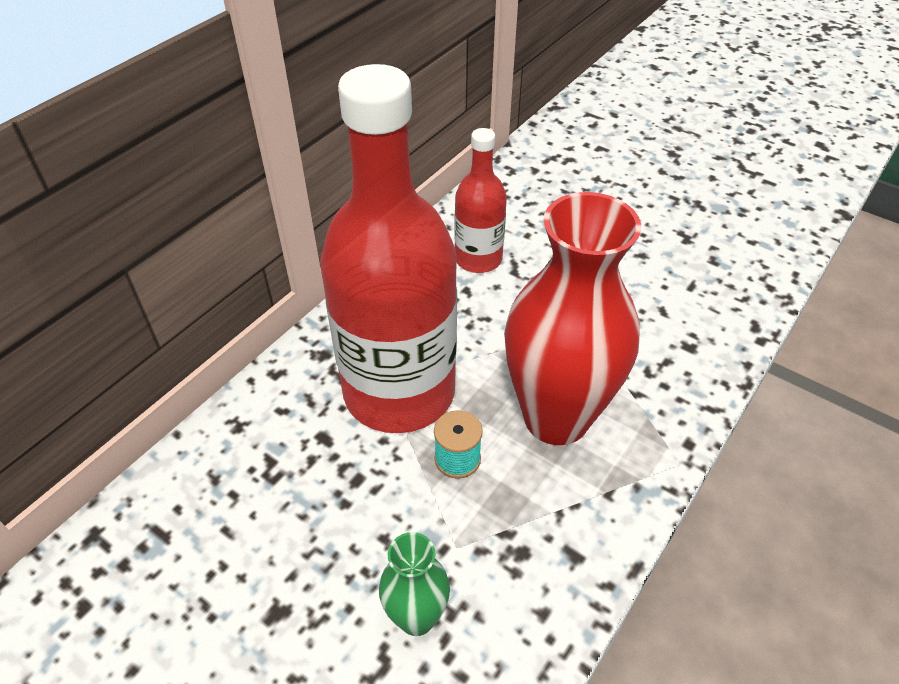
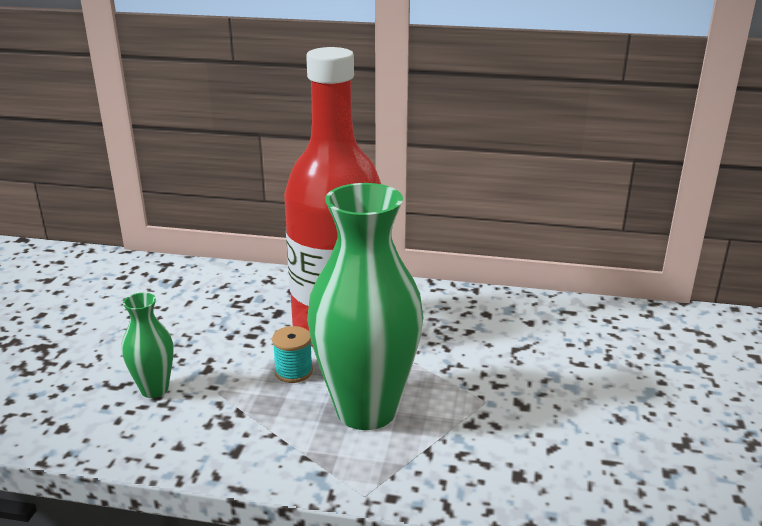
camera: 65 degrees right, 20 degrees down
red bottle [454,128,507,273] -> none
red vase [504,192,641,445] -> green vase [307,183,423,430]

